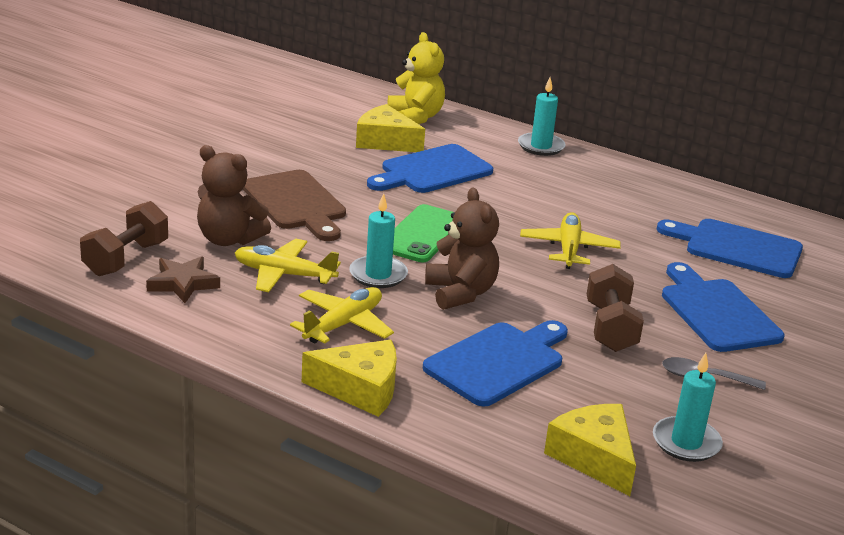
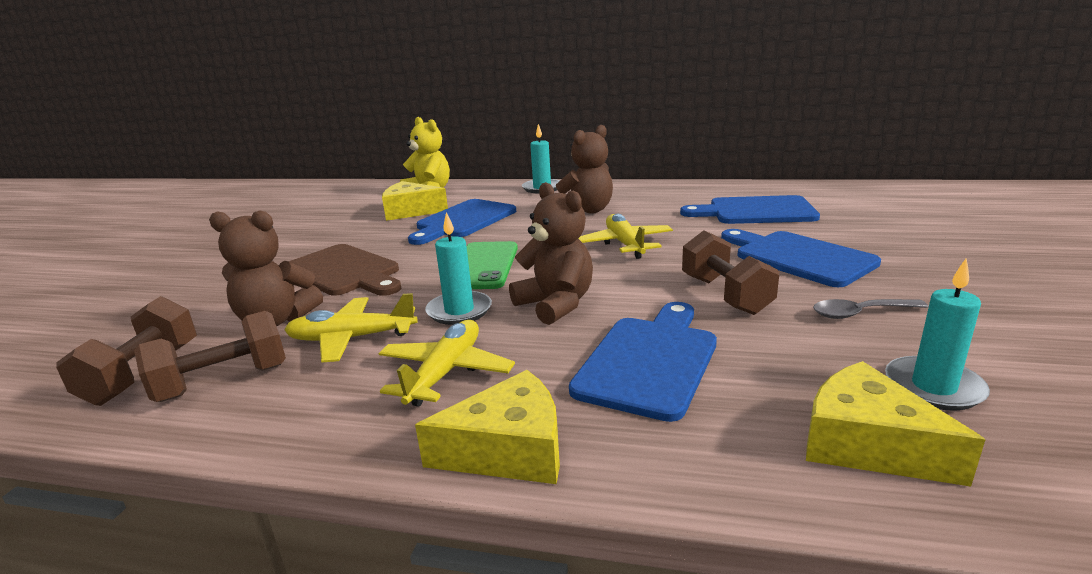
camera: 15 degrees left, 5 degrees down
brown star [146,256,220,303] -> brown dumbbell [134,311,286,402]
none -> brown teddy bear [556,125,613,214]

